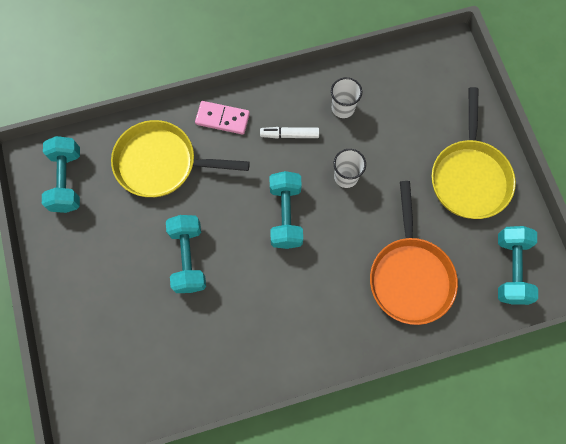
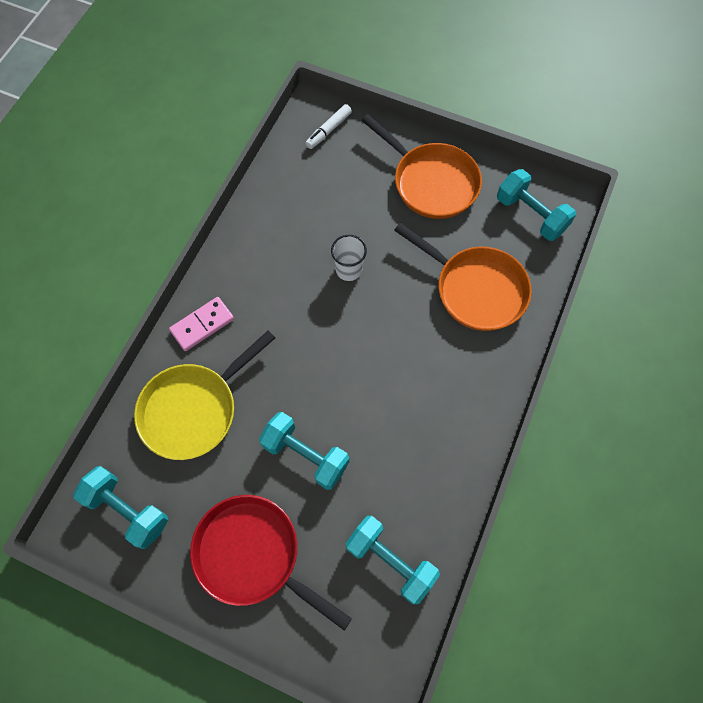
camera: 50 degrees left, 5 degrees down
white marker [260,127,319,139] -> white marker moved to [305,104,352,149]
turquoise dumbbell [270,171,303,249] -> turquoise dumbbell moved to [346,516,440,604]
white cup [331,77,362,118] -> none
yellow pan [432,87,516,219] -> orange pan [361,114,482,219]
none -> red pan [190,495,352,631]

